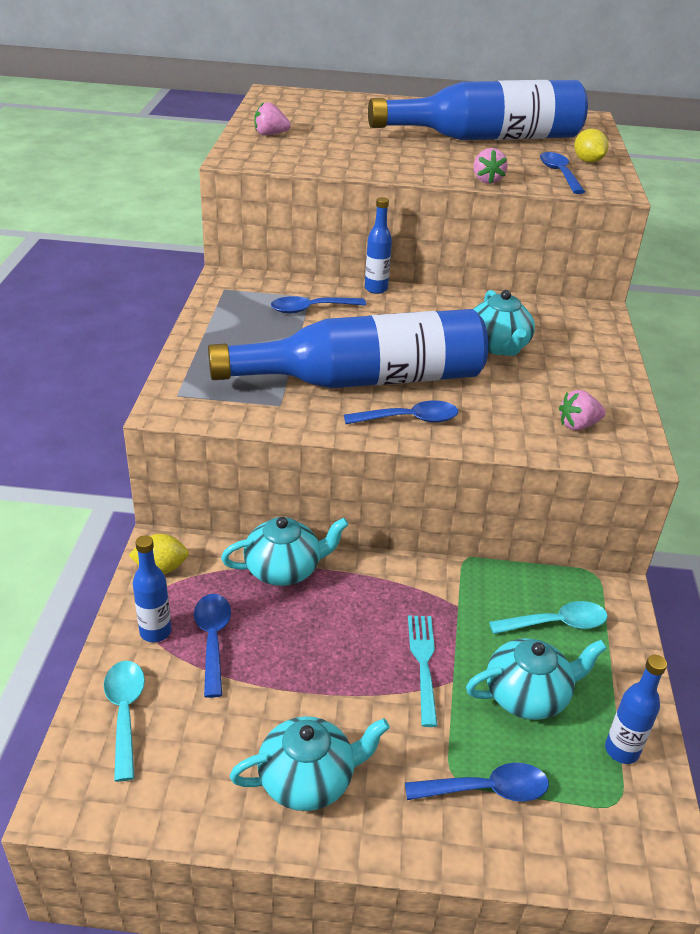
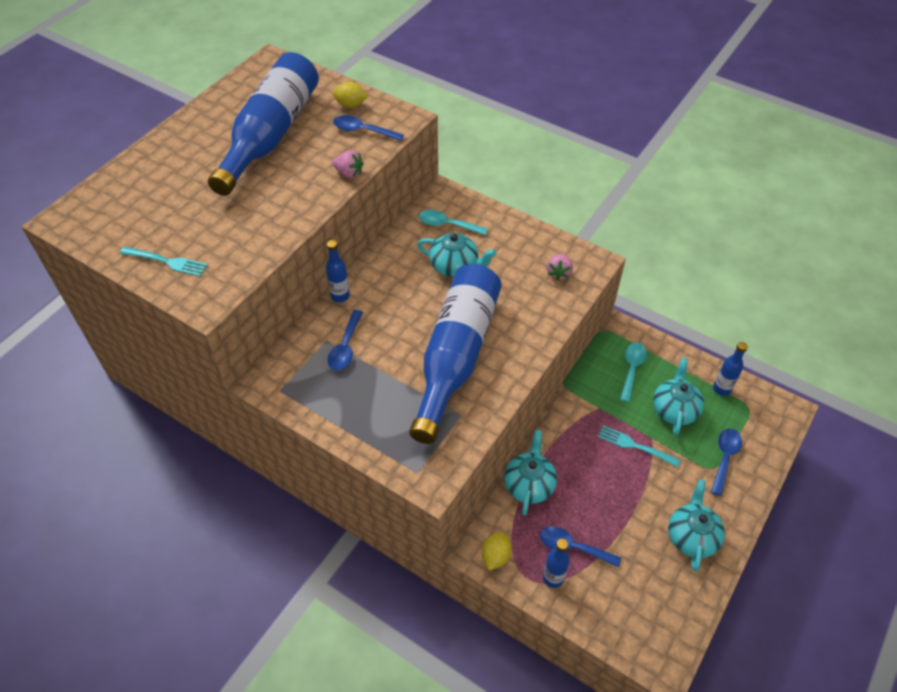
camera: 60 degrees left, 15 degrees up
turquoise spoon [104,661,145,782] -> turquoise spoon moved to [419,210,488,235]
pink strawberry [254,102,291,135] -> turquoise fork [120,247,208,277]
blue spoon [344,400,458,424] -> none

